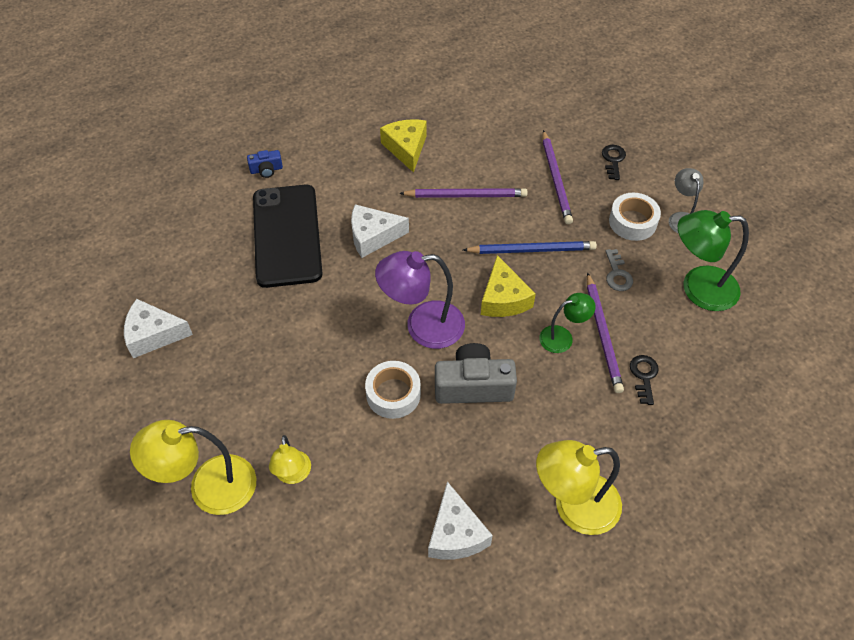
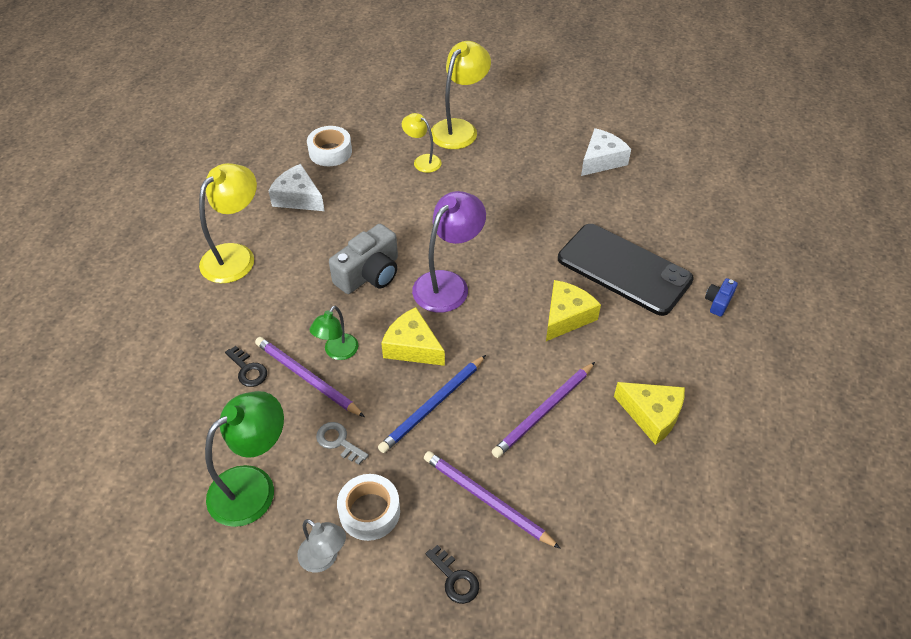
camera: 135 degrees right, 5 degrees down
white cheese [351,204,409,258] -> yellow cheese [546,280,601,341]
white tape [365,361,421,419] -> white tape moved to [307,126,352,166]

